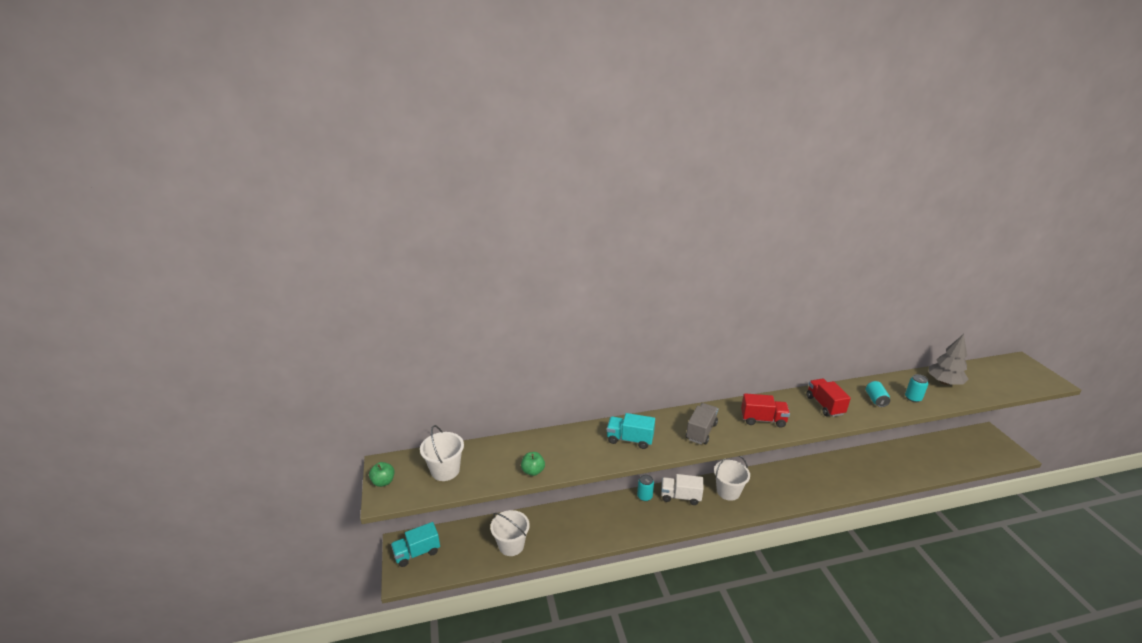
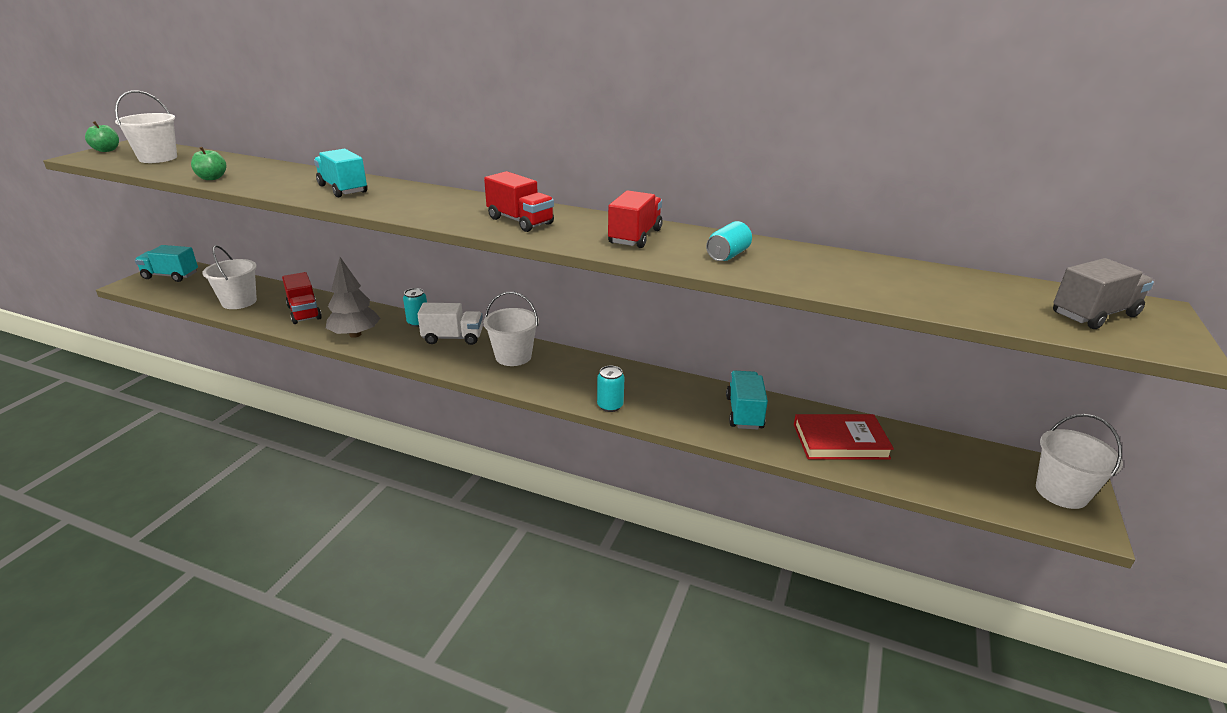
camera: 35 degrees right, 0 degrees up
white truck [661,474,704,505] -> white truck turned 135 degrees clockwise [417,303,483,345]
grey truck [686,403,718,444] -> grey truck moved to [1053,258,1154,329]
turquoise can [905,374,928,402] -> turquoise can moved to [597,366,624,412]
grey tree [928,334,969,385] -> grey tree moved to [326,257,380,338]
none -> red truck [282,272,322,324]
none -> turquoise truck [726,371,768,430]
none -> red book [794,414,894,459]
none -> white bucket [1036,414,1123,509]

